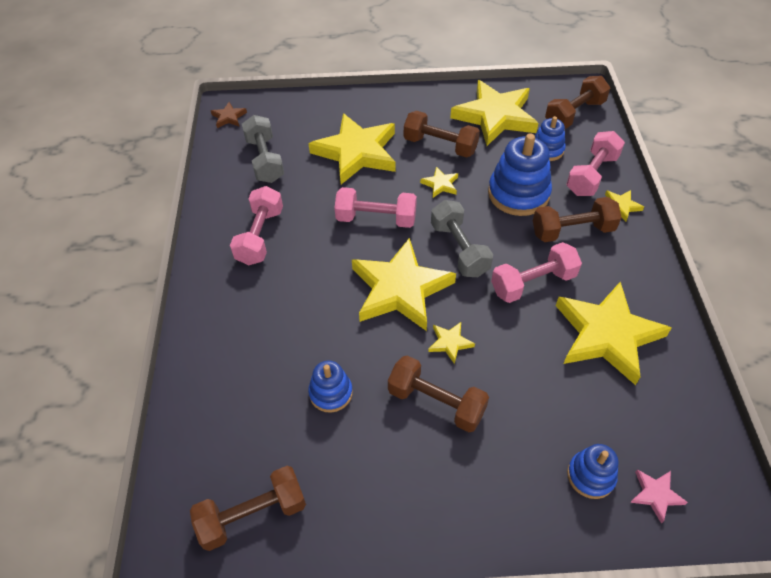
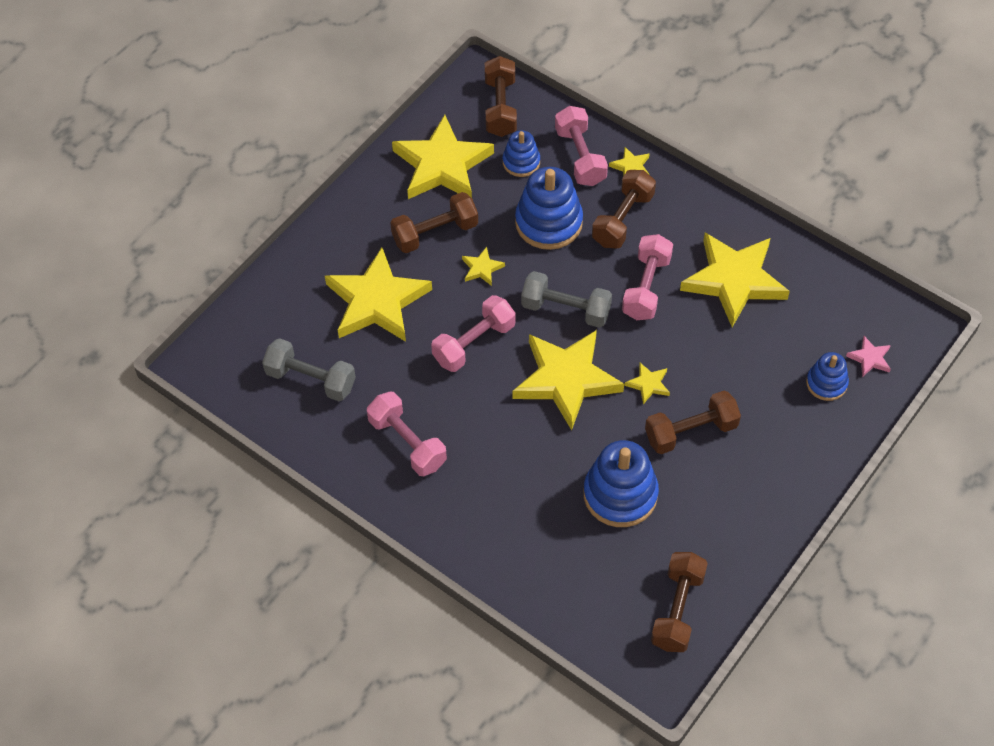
camera: 50 degrees left, 5 degrees up
brown star [211,102,247,128] -> none
blue stacking toy [308,360,353,413] -> blue stacking toy [584,440,659,527], size x1.74

